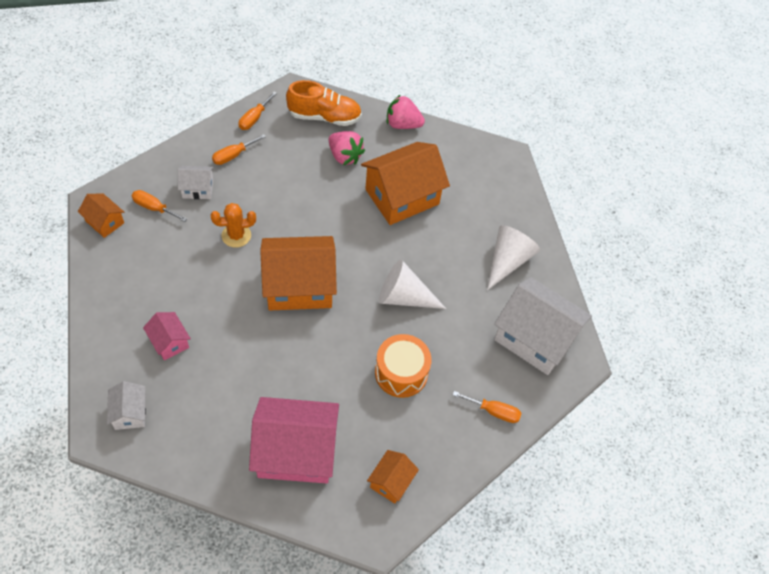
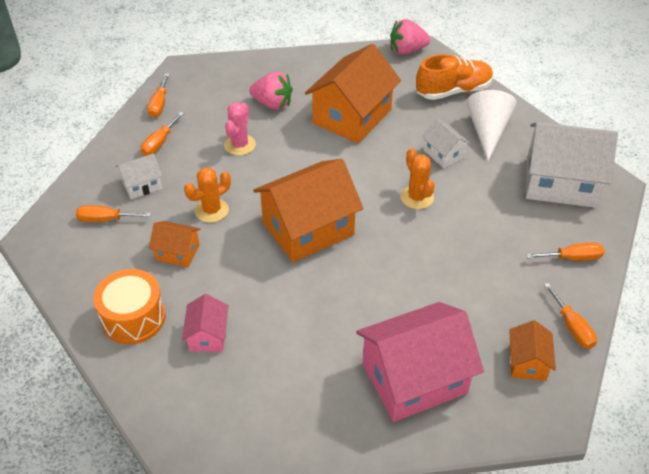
camera: 20 degrees left, 10 degrees down
orange house [78,193,124,238] -> orange house moved to [149,221,200,267]
white house [107,381,146,430] -> white house moved to [422,119,471,168]
pink house [143,312,191,361] -> pink house turned 60 degrees clockwise [182,294,228,352]
orange shoe [286,80,362,126] -> orange shoe moved to [416,54,493,100]
orange drum [375,334,432,398] -> orange drum moved to [93,269,165,344]
white cone [379,259,446,309] -> orange cactus [400,148,435,209]
pink strawberry [387,94,425,129] -> pink strawberry moved to [390,19,430,55]
none -> pink cactus [224,102,256,155]
none -> orange screwdriver [544,283,597,349]

